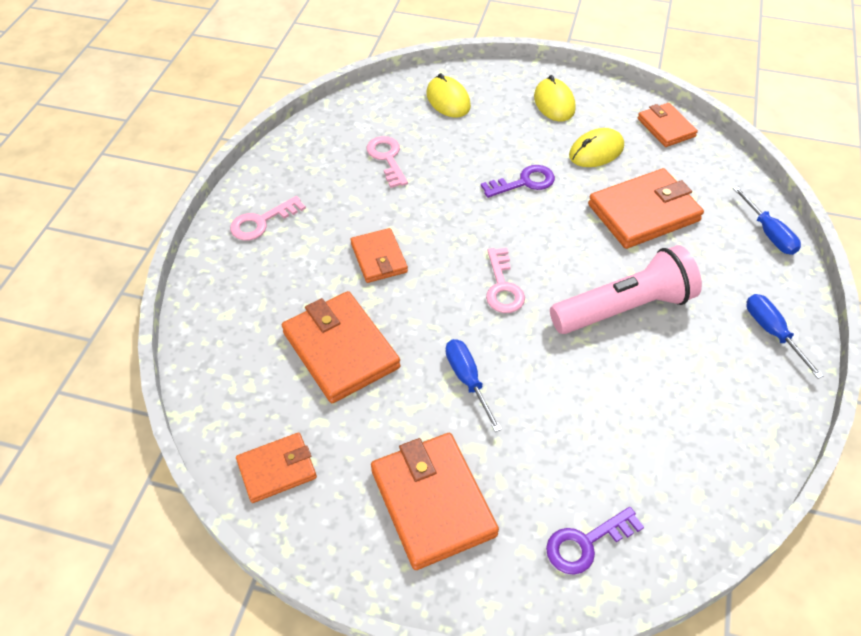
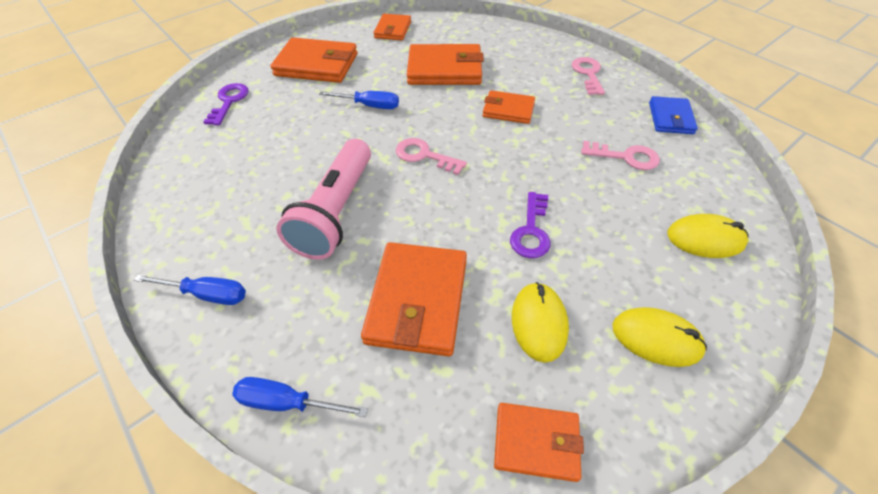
camera: 125 degrees right, 0 degrees up
none -> blue wallet [649,96,698,134]

